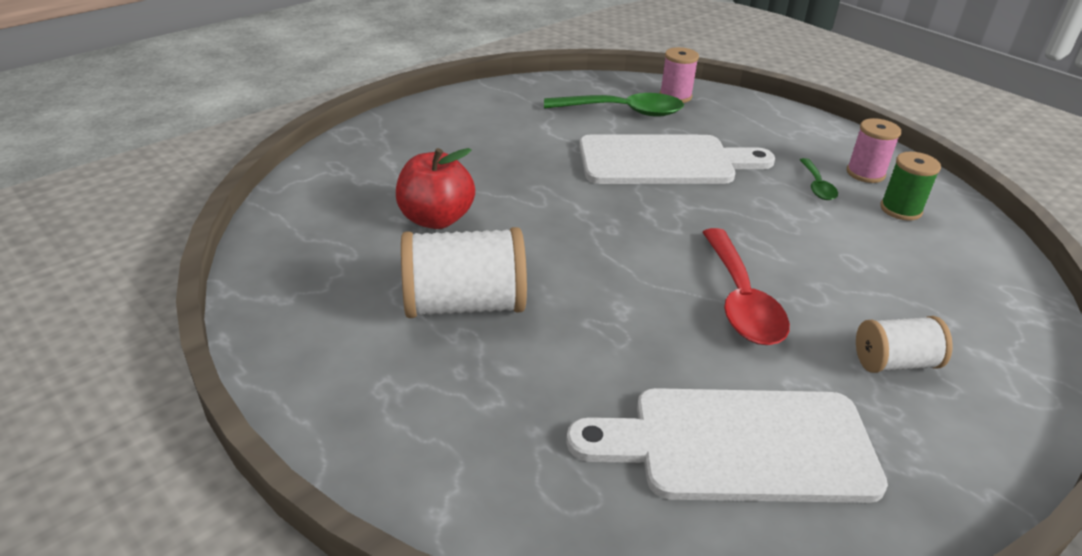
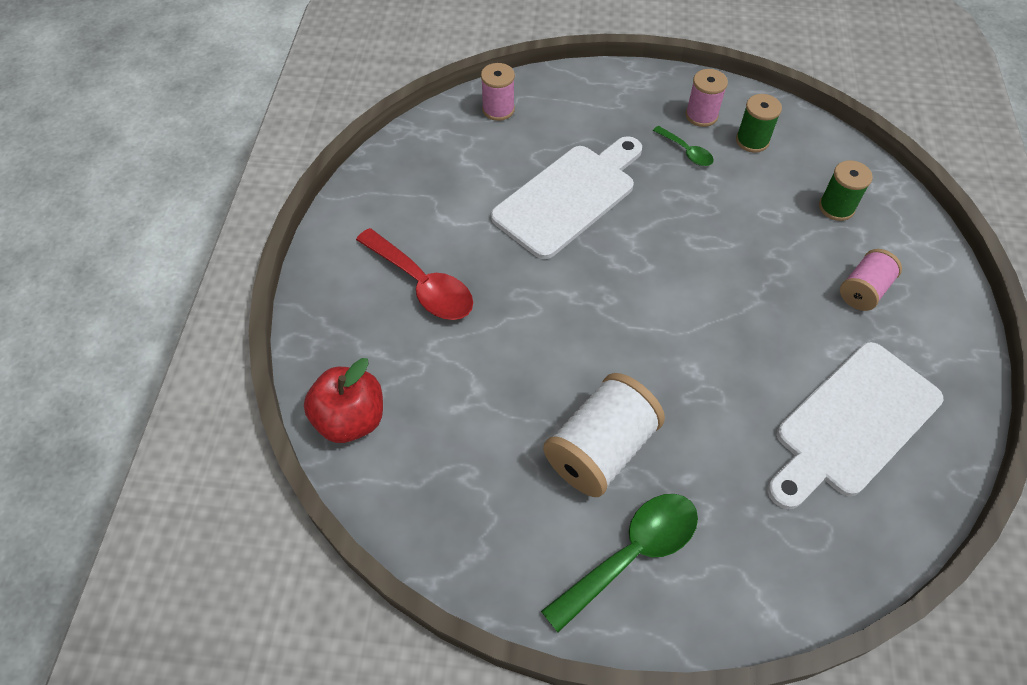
camera: 40 degrees left, 20 degrees up
red apple [396,148,475,229] -> red apple moved to [304,358,383,443]
green spoon [544,93,684,117] -> green spoon moved to [541,494,698,632]
red spoon [703,228,790,345] -> red spoon moved to [356,228,473,320]
white spool [856,316,953,373] -> pink spool [840,249,902,311]
none -> green spool [819,160,873,221]

